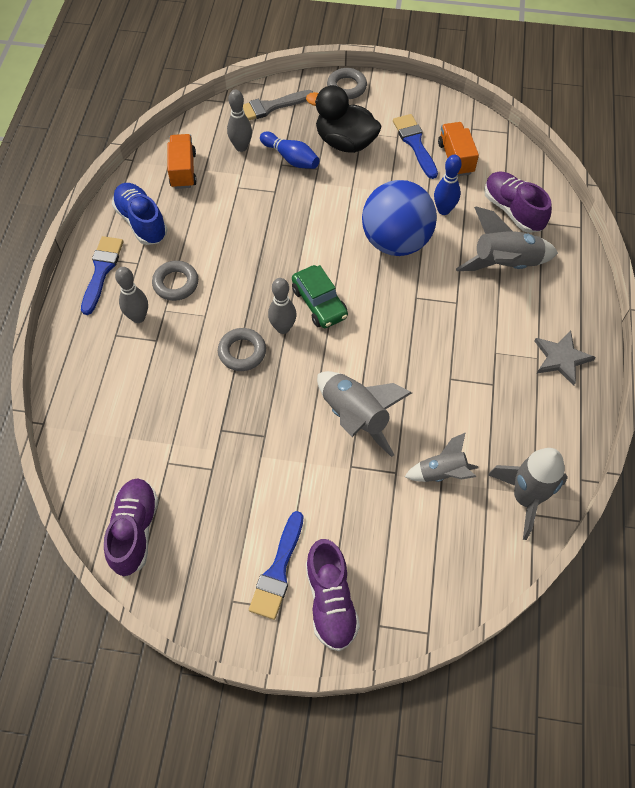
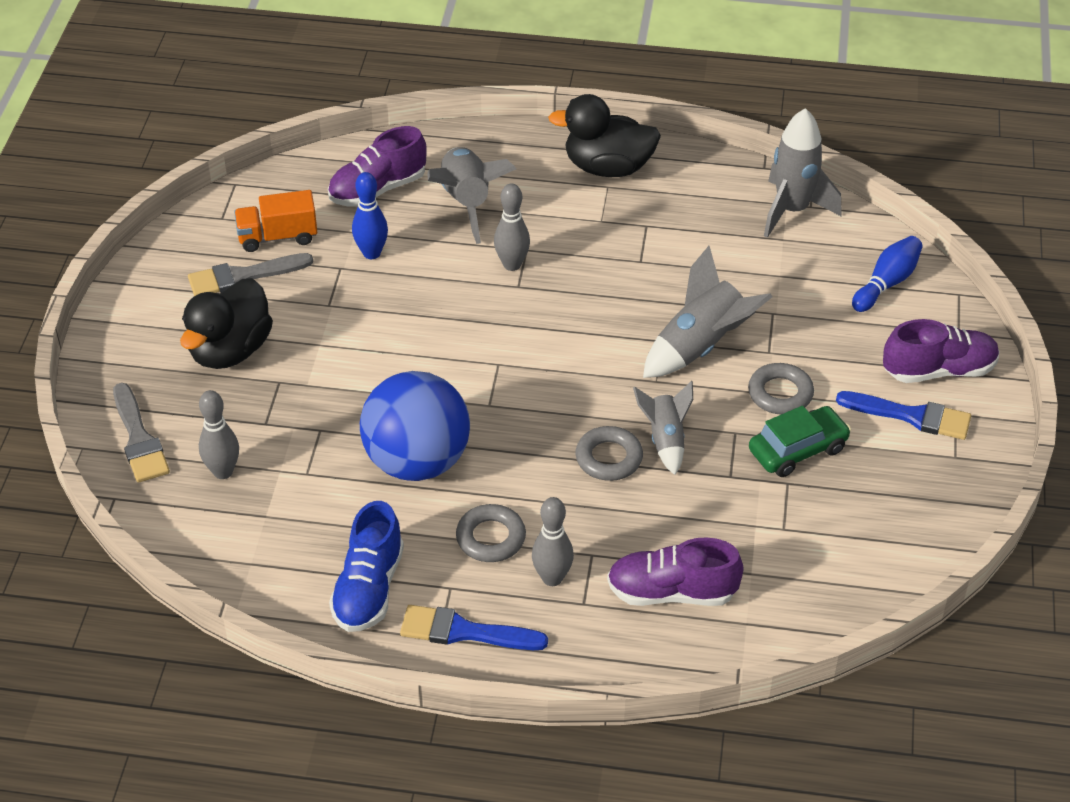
camera: 90 degrees left, 15 degrees down
purple shoe [104,478,159,576] -> purple shoe moved to [607,537,744,606]
blue shoe [112,183,168,245] -> blue shoe turned 45 degrees counterclockwise [329,501,404,632]
orange truck [167,134,197,189] -> none
blue bowling pin [260,131,320,169] -> blue bowling pin moved to [852,236,923,312]
grey bowling pin [268,278,296,334] -> grey bowling pin moved to [494,183,530,271]
green car [292,265,348,328] -> green car moved to [749,406,851,477]
grey ring [327,68,367,99] -> grey ring moved to [748,363,814,415]
blue ball [362,180,437,256] -> blue ball moved to [360,371,470,481]
blue brush [393,114,438,179] -> grey brush [188,253,313,296]
grey rocket [405,432,479,482] -> grey rocket moved to [633,381,693,475]
grey star [535,330,596,386] -> black duck [548,94,661,177]

